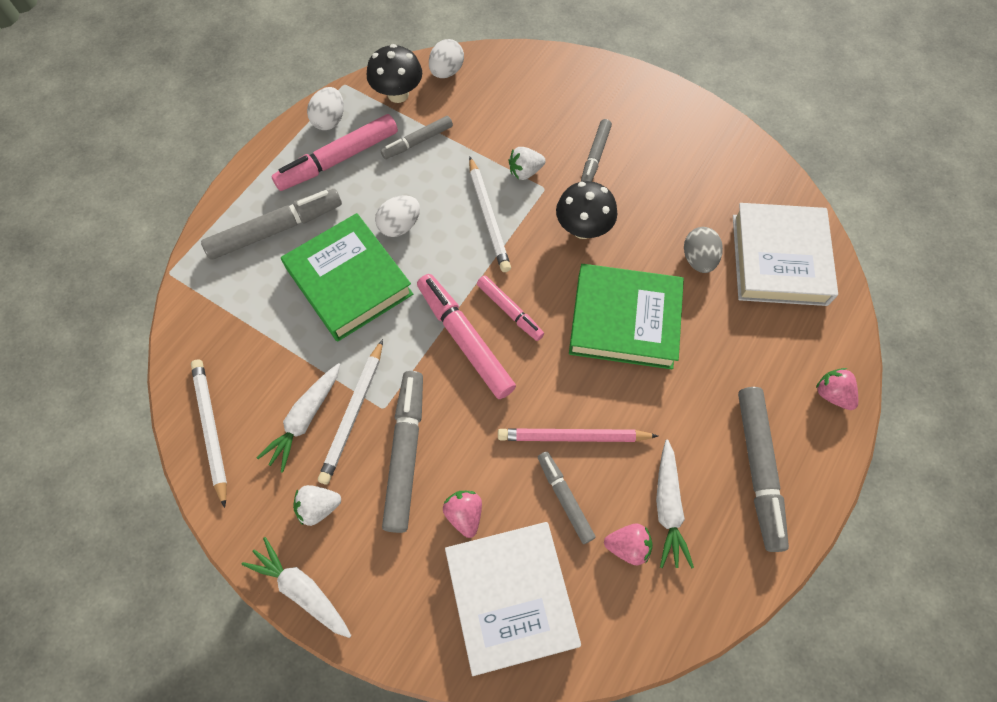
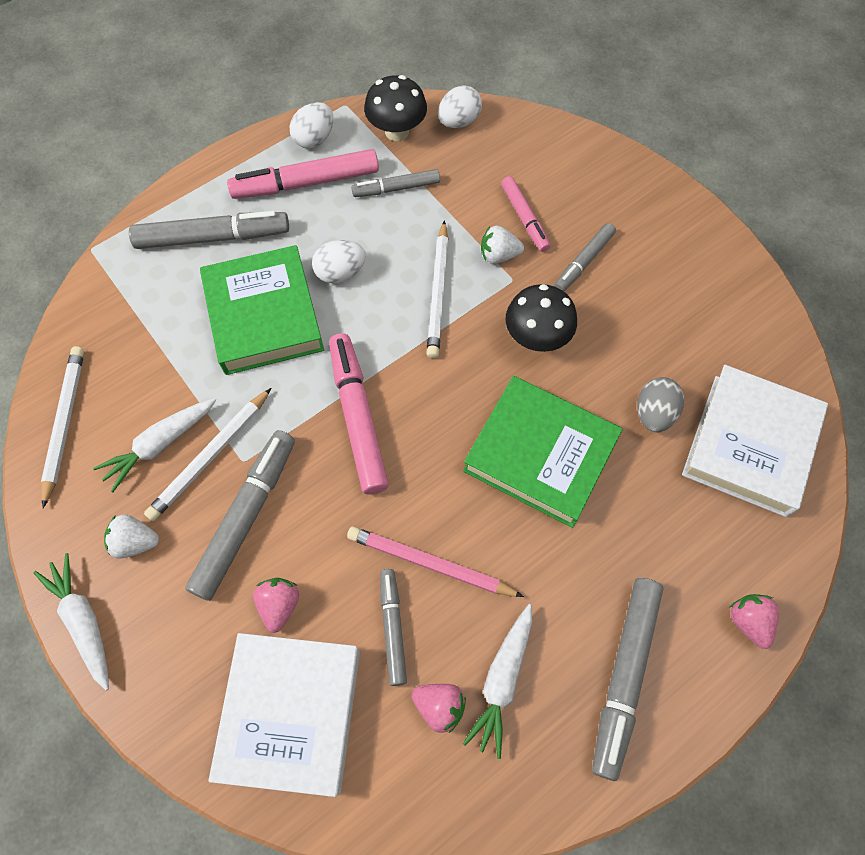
camera: 20 degrees right, 0 degrees up
pink marker [477,275,544,341] -> pink marker moved to [501,176,550,252]

